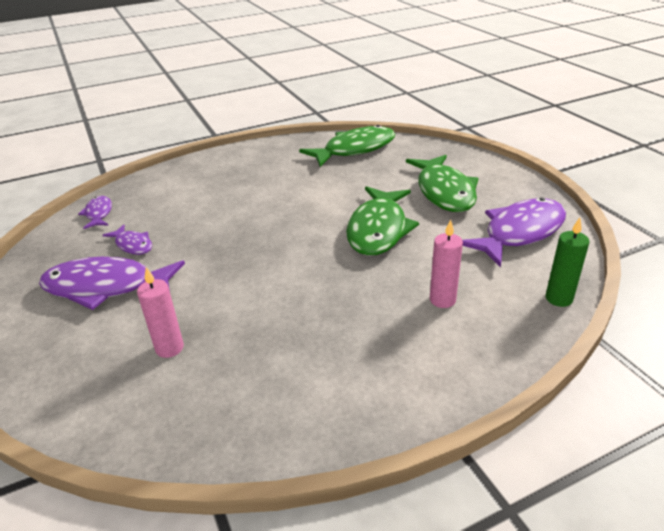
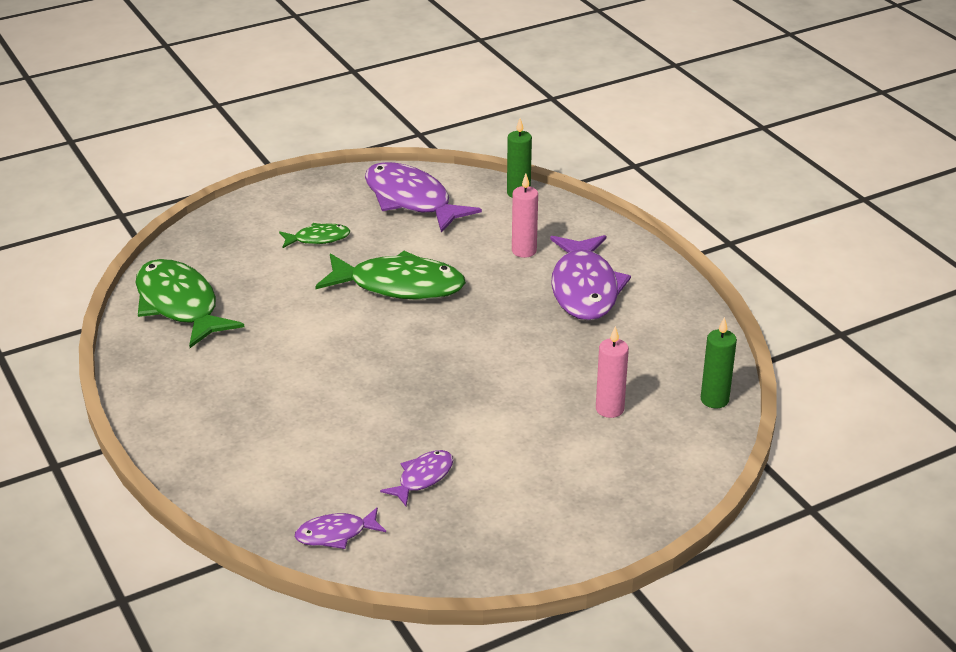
camera: 95 degrees left, 0 degrees up
purple fish [39,257,185,310] -> purple fish moved to [550,235,631,320]
green fish [406,155,479,212] -> green fish [279,223,350,248], size x0.50
none -> green candle [701,317,737,408]

